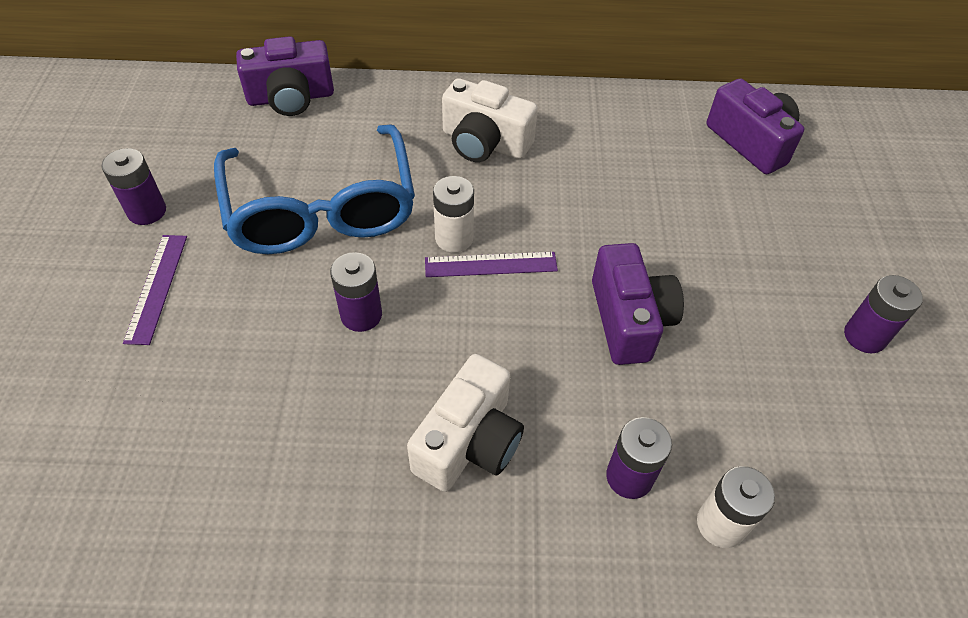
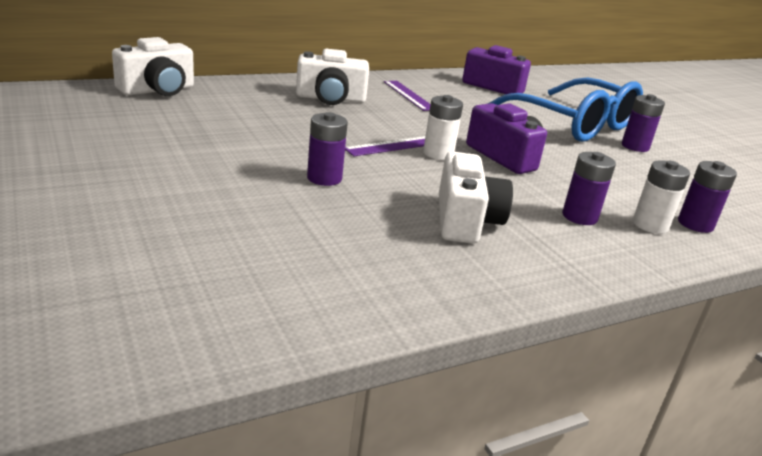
camera: 30 degrees left, 25 degrees down
purple battery [102,148,166,225] -> purple battery moved to [678,161,737,233]
purple ruler [123,235,187,345] -> purple ruler moved to [384,81,431,111]
blue glasses [214,124,415,254] -> blue glasses moved to [488,78,643,142]
purple camera [236,36,334,116] -> white camera [112,37,194,96]
white battery [433,176,474,253] -> white battery moved to [423,95,463,160]

